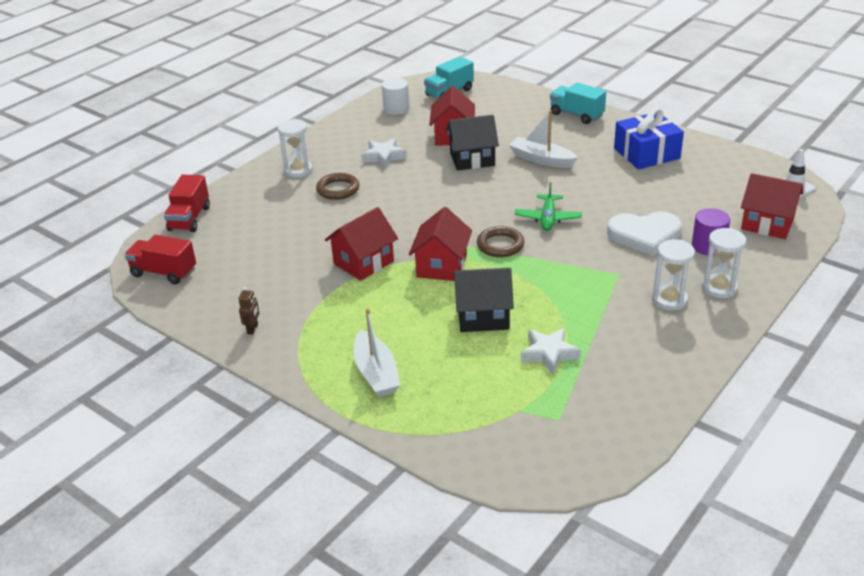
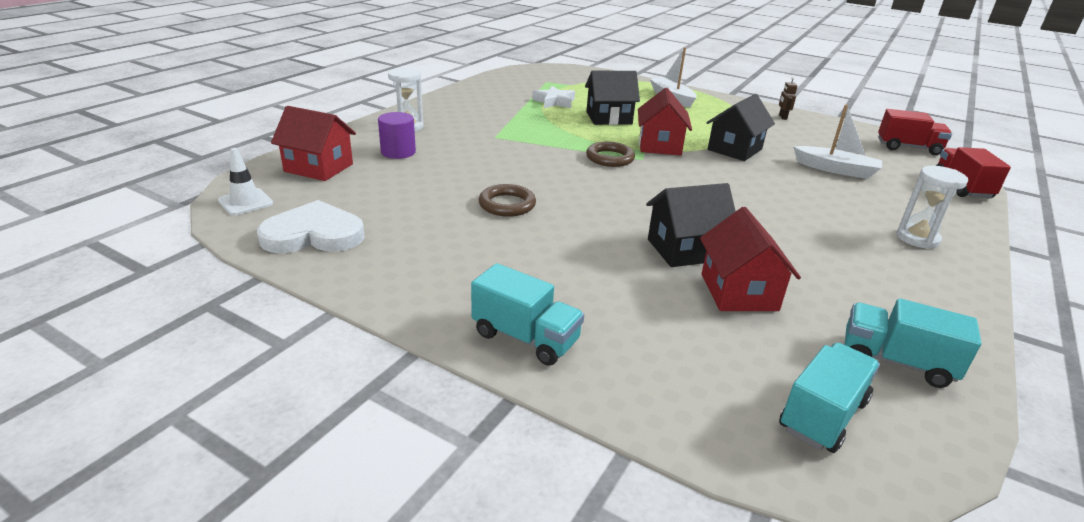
camera: 170 degrees right, 5 degrees down
brown ring [316,173,359,200] -> brown ring moved to [479,184,536,217]
red house [325,207,398,281] -> black house [706,94,775,161]
white star [361,138,407,169] -> none
white cylinder [382,78,409,115] -> turquoise truck [845,298,981,388]
white boat [509,110,578,168] -> white boat moved to [793,105,882,179]
green plane [515,182,582,231] -> none
white heart [607,212,682,256] -> white heart moved to [257,200,365,253]
blue gift [614,108,684,169] -> none
white hourglass [652,239,695,310] -> none

